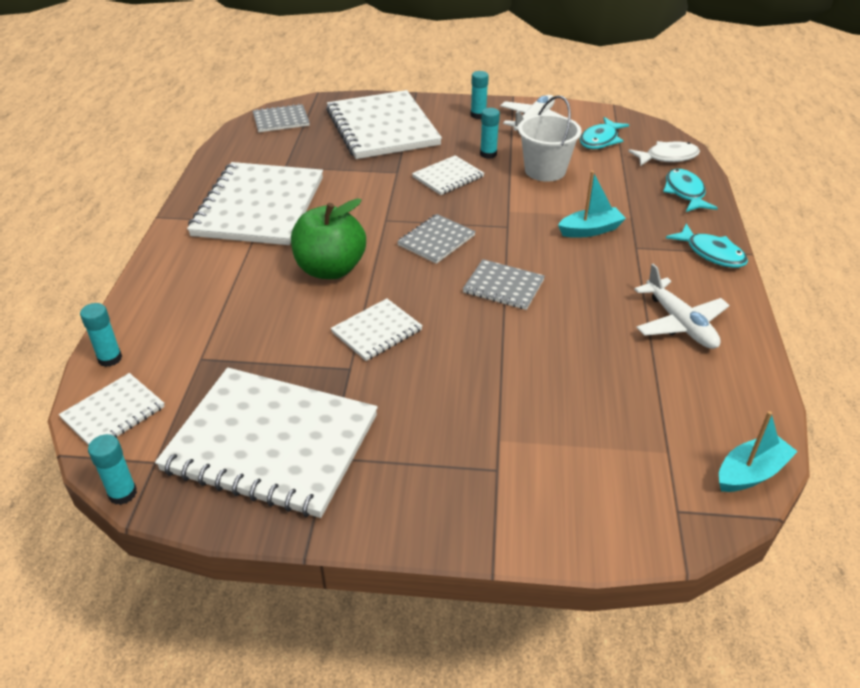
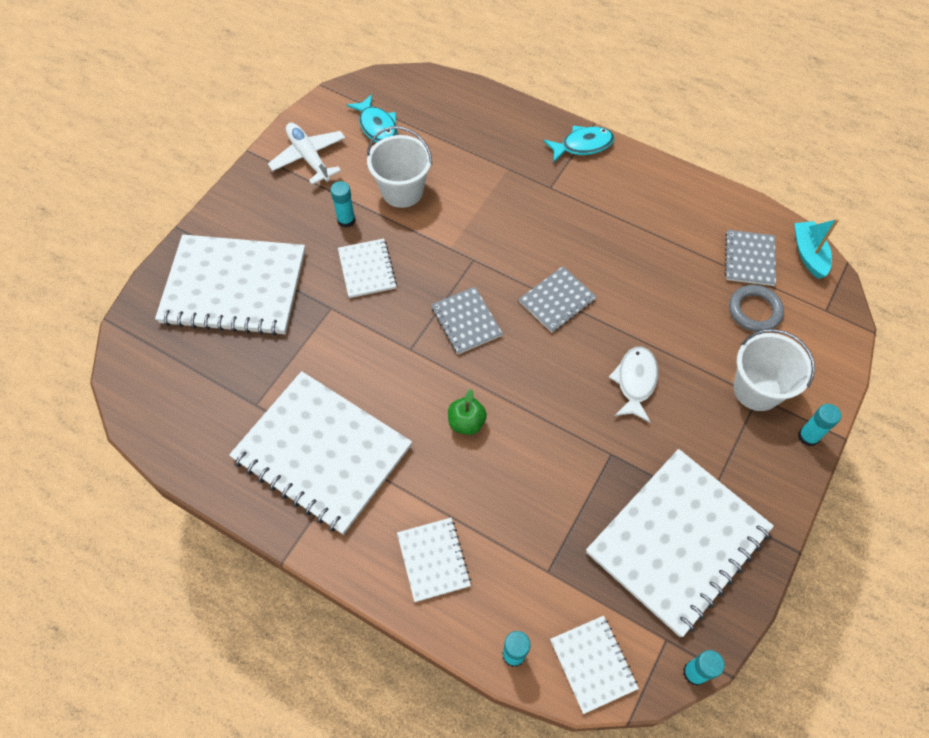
camera: 65 degrees left, 20 degrees up
grey notebook [253,104,310,132] -> grey notebook moved to [725,230,776,286]
green apple [291,198,366,279] -> green apple [448,389,487,435], size x0.52
white notebook [331,298,423,361] -> white notebook moved to [397,518,471,602]
turquoise glue stick [471,71,489,119] -> turquoise glue stick moved to [798,404,841,447]
turquoise boat [558,171,626,238] -> none
white fish [628,141,700,166] -> white fish moved to [609,347,658,422]
white plane [634,264,730,349] -> none
turquoise fish [663,168,718,212] -> none
none -> grey ring [729,285,784,332]
none -> white bucket [734,329,815,411]

